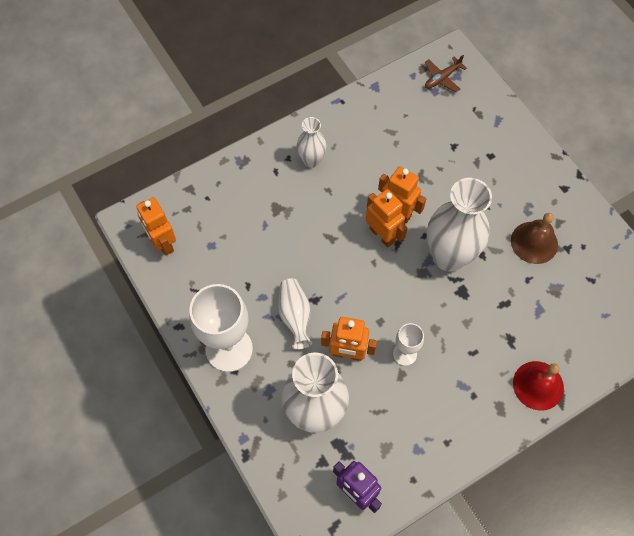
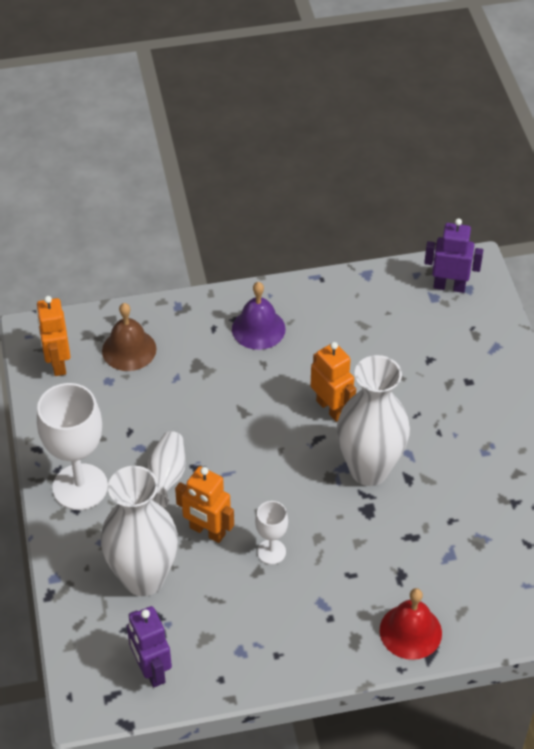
camera: 20 degrees right, 15 degrees down
white vase [297,117,327,168] -> purple bell [232,282,286,350]
orange robot [366,189,407,247] -> none
brown plane [425,55,467,92] -> purple robot [424,218,483,293]
brown bell [511,213,558,264] -> brown bell moved to [102,303,156,371]

